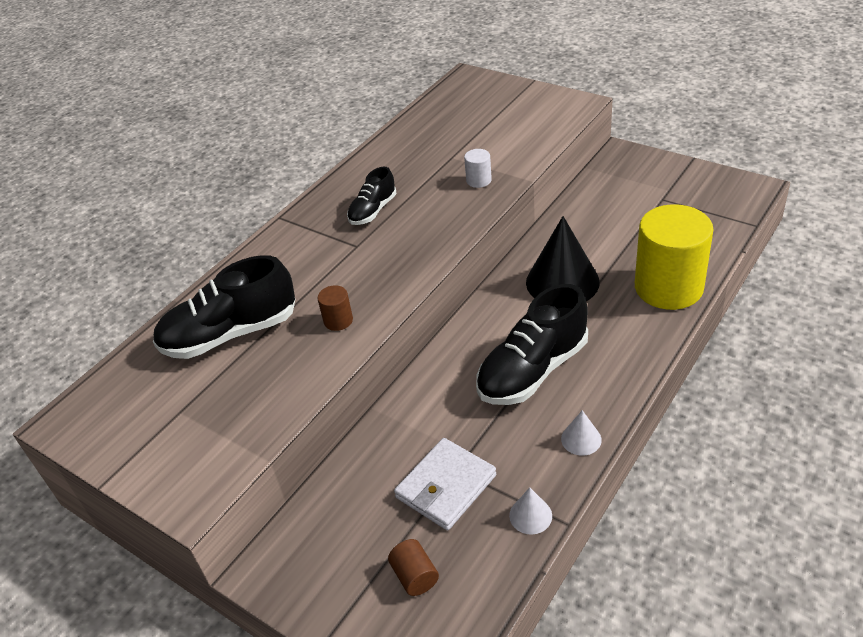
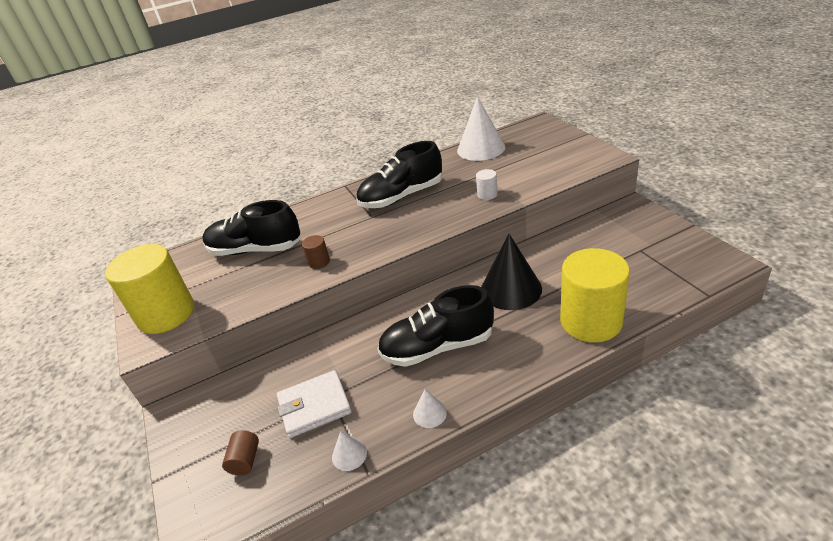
camera: 30 degrees right, 5 degrees down
black shoe [347,166,396,225] -> black shoe [356,141,442,208], size x1.81
none -> yellow cylinder [105,244,194,334]
none -> white cone [457,96,505,161]

